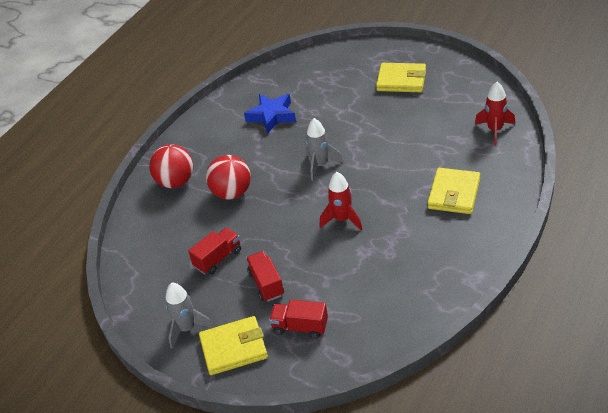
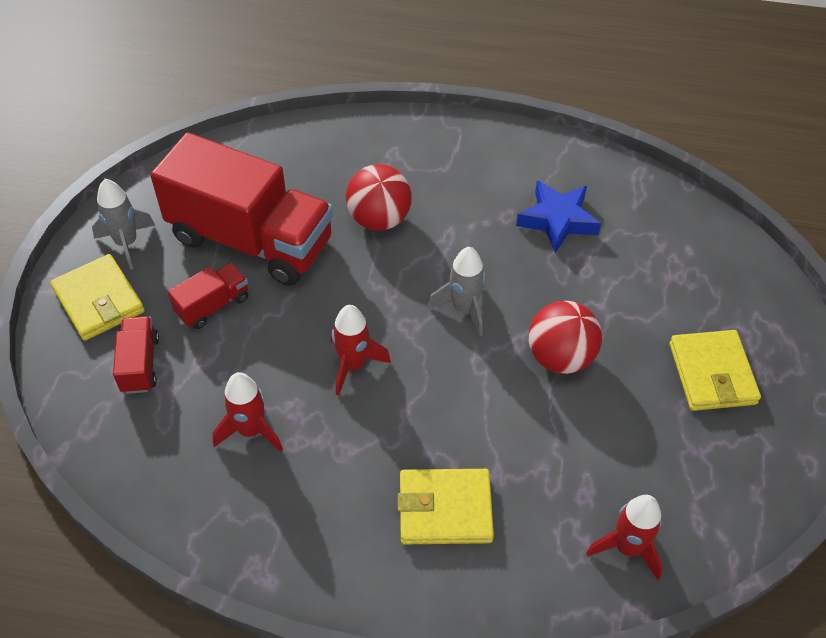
camera: 65 degrees right, 10 degrees up
red ball [149,144,193,188] -> red ball moved to [528,301,602,374]
red truck [188,228,241,274] -> red truck [150,132,333,286], size x2.31
none -> red rocket [213,372,283,452]

